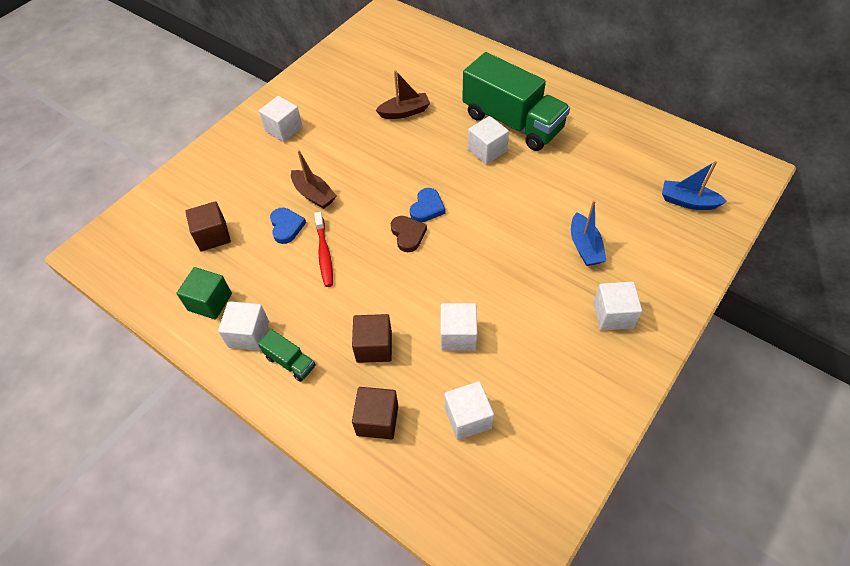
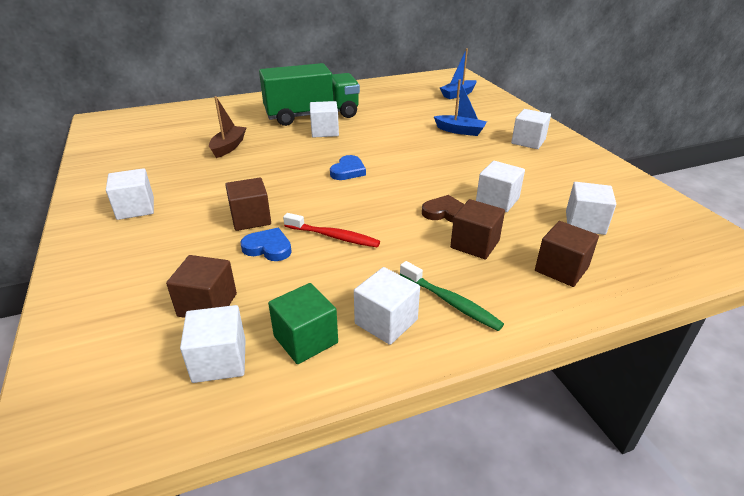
camera: 60 degrees left, 20 degrees down
green truck [258,329,316,382] -> green toothbrush [400,261,504,331]
brown boat [291,150,337,209] -> brown cube [225,178,271,231]
brown heart [391,216,427,252] -> brown heart moved to [422,195,464,222]
blue heart [410,188,446,223] -> blue heart turned 60 degrees clockwise [330,155,366,180]
none -> white cube [180,305,246,383]

